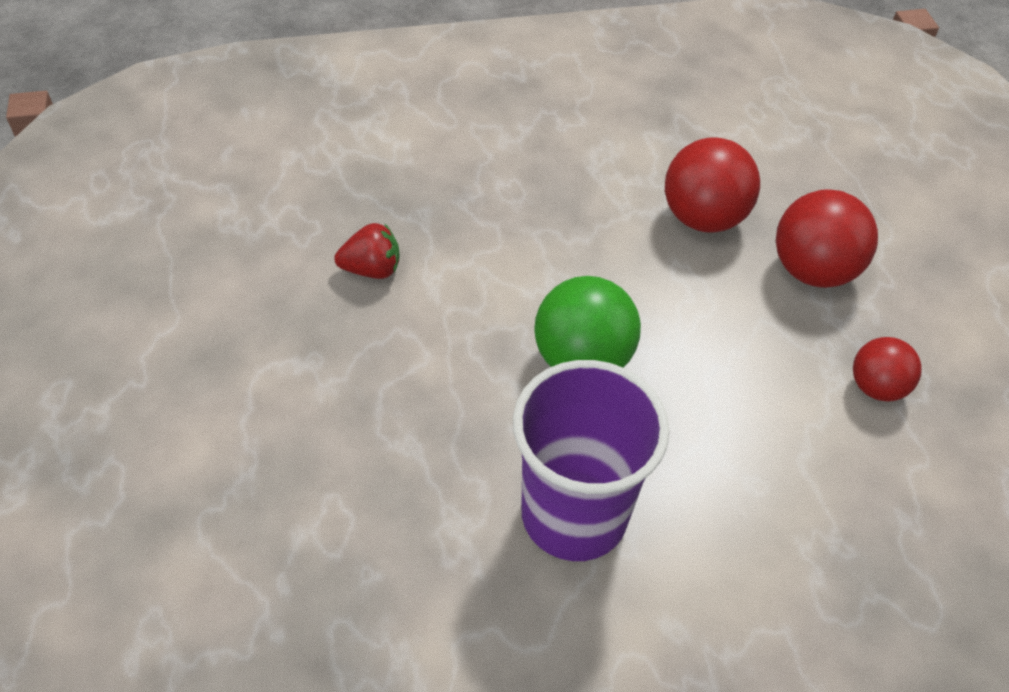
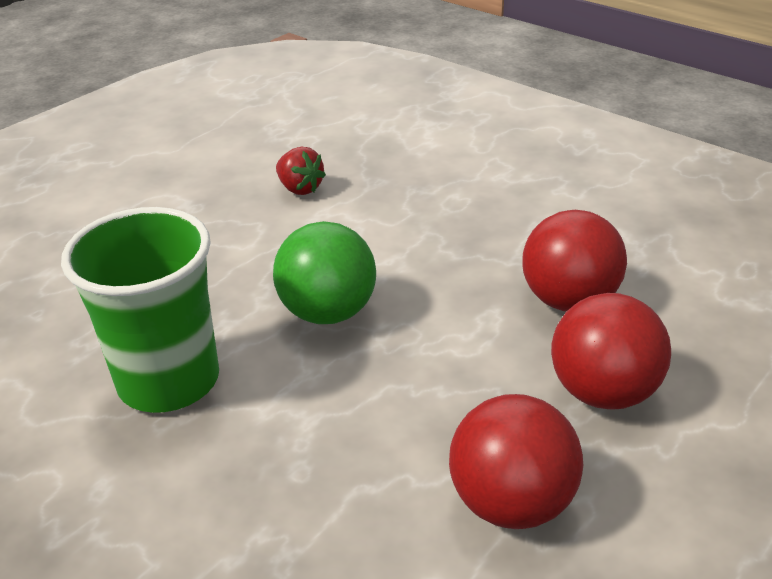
camera: 55 degrees right, 15 degrees down
purple cup [513,360,670,561] -> green cup [61,207,219,413]
red ball [853,337,922,402] -> red ball [449,394,583,529], size x1.63

